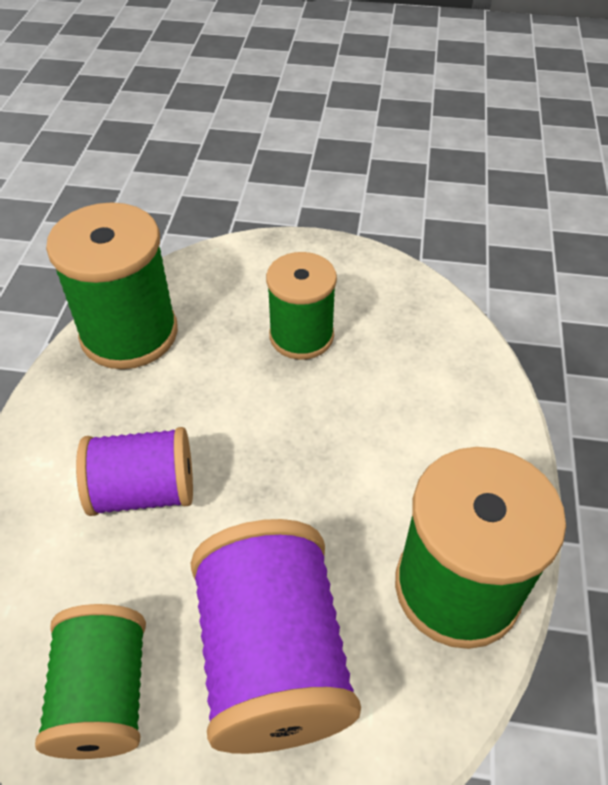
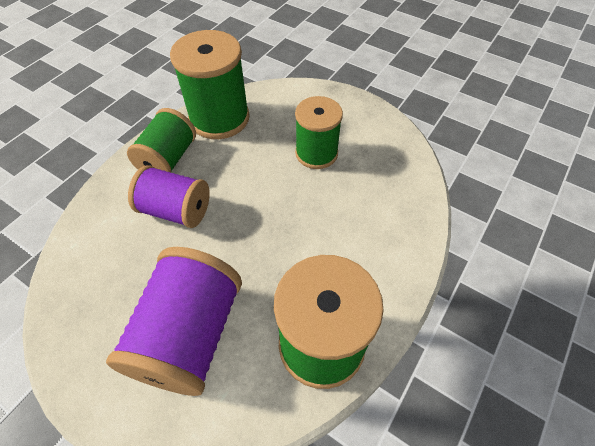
camera: 25 degrees right, 5 degrees up
green spool [35,604,146,759] -> green spool moved to [127,108,196,173]

